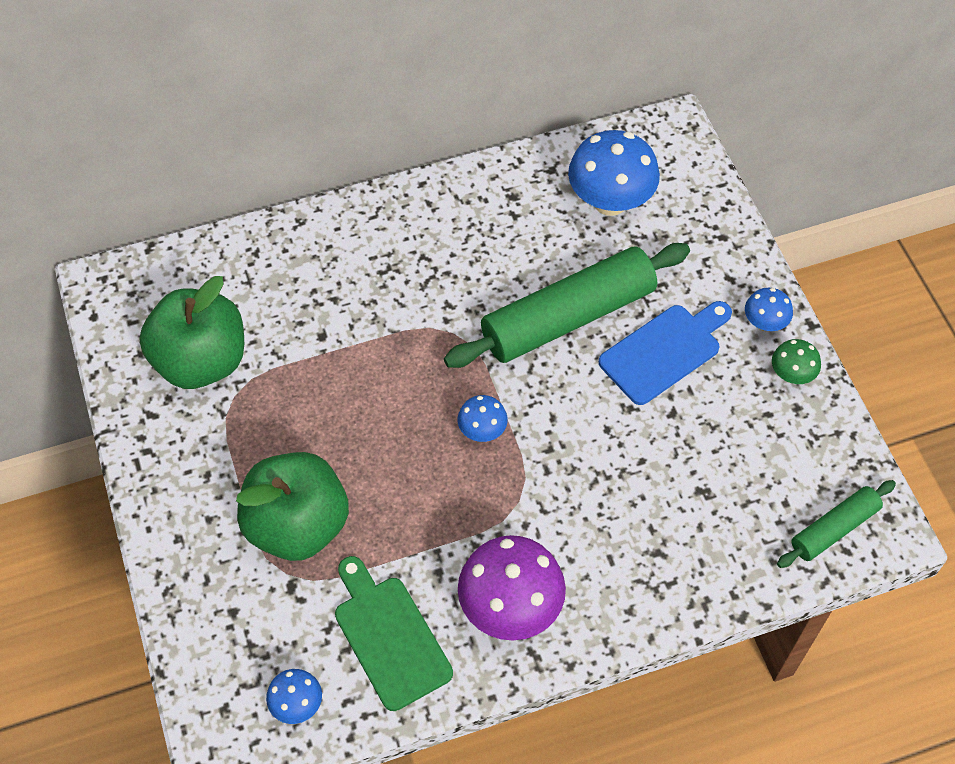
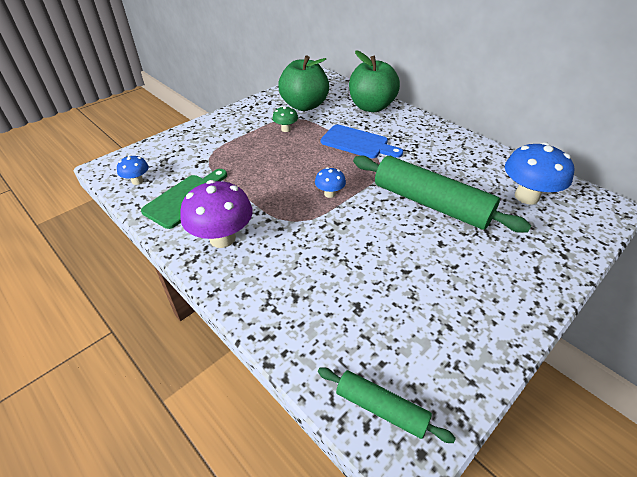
camera: 65 degrees right, 15 degrees down
green apple [236,452,349,561] -> green apple moved to [349,50,400,112]
blue cutting board [599,301,732,405] -> blue cutting board moved to [321,124,403,158]
blue mushroom [745,288,793,331] -> none
green mushroom [772,339,821,384] -> green mushroom moved to [272,106,298,132]

